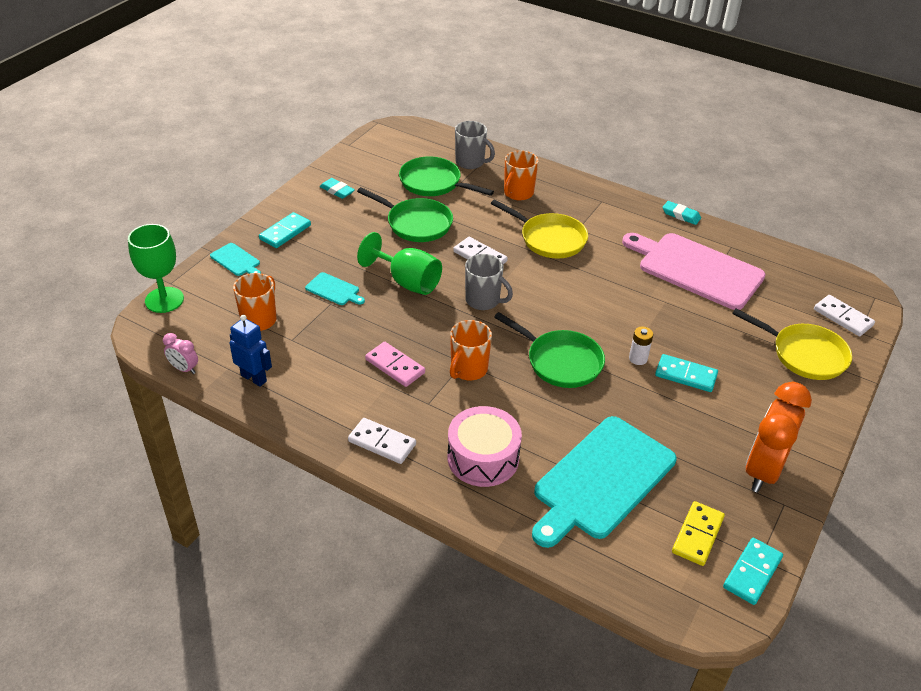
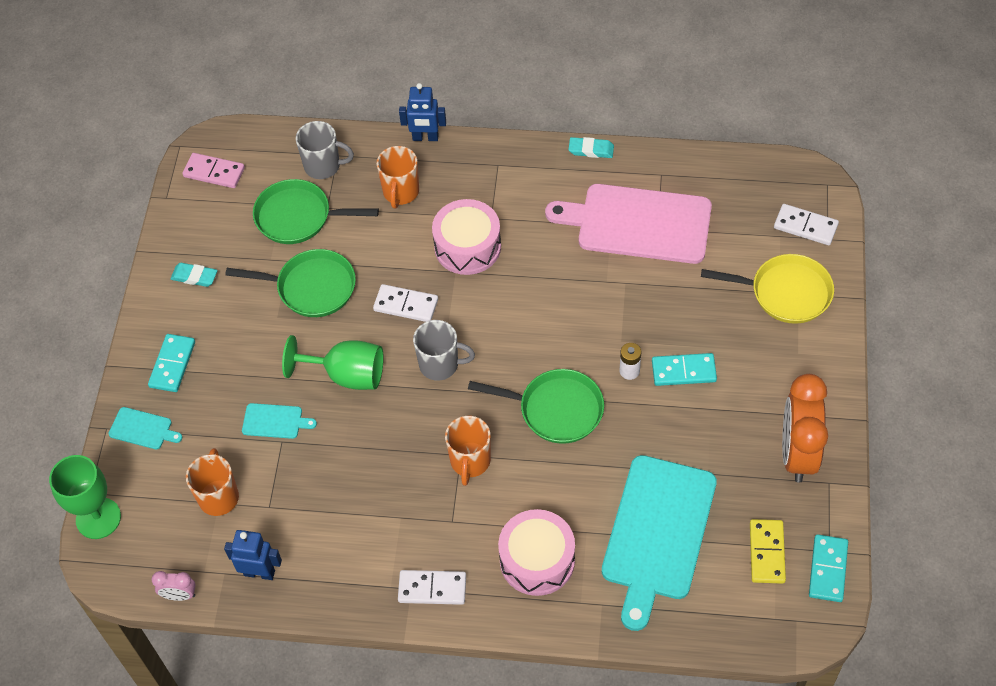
camera: 20 degrees left, 15 degrees up
pink domino [365,342,425,387] -> pink domino moved to [182,153,245,188]
yellow pan [491,200,588,258] -> pink drum [432,199,501,275]
none -> blue robot [399,83,446,141]

